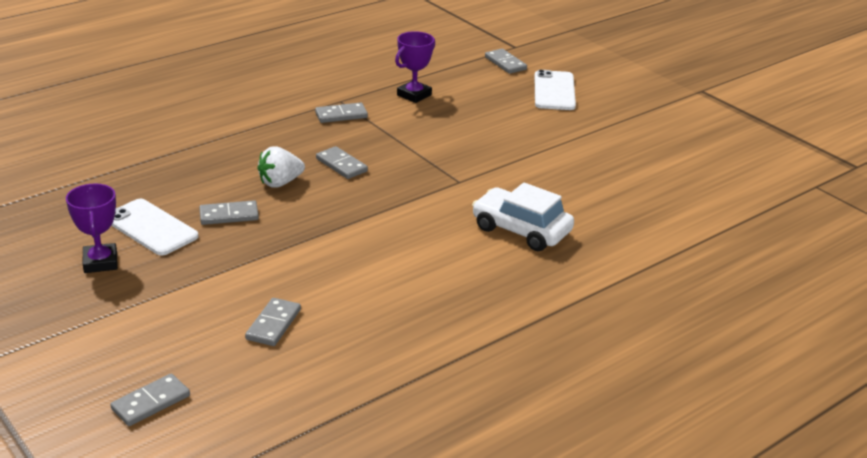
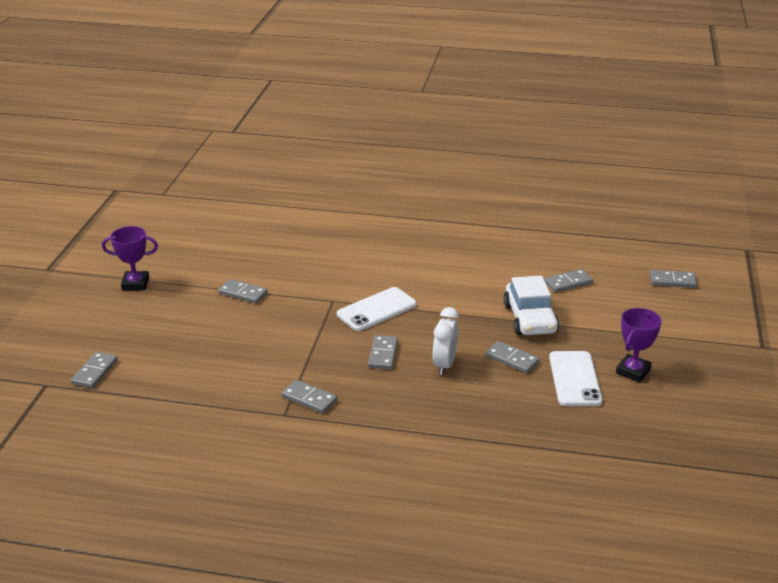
camera: 130 degrees left, 0 degrees up
white strawberry [257,147,305,188] -> white clock [432,307,459,375]
purple trophy [395,31,435,103] -> purple trophy moved to [102,226,158,291]
white car [472,182,574,251] -> white car moved to [503,276,559,335]
white phone [535,70,576,110] -> white phone moved to [337,287,417,331]
none -> grey domino [218,279,267,304]

